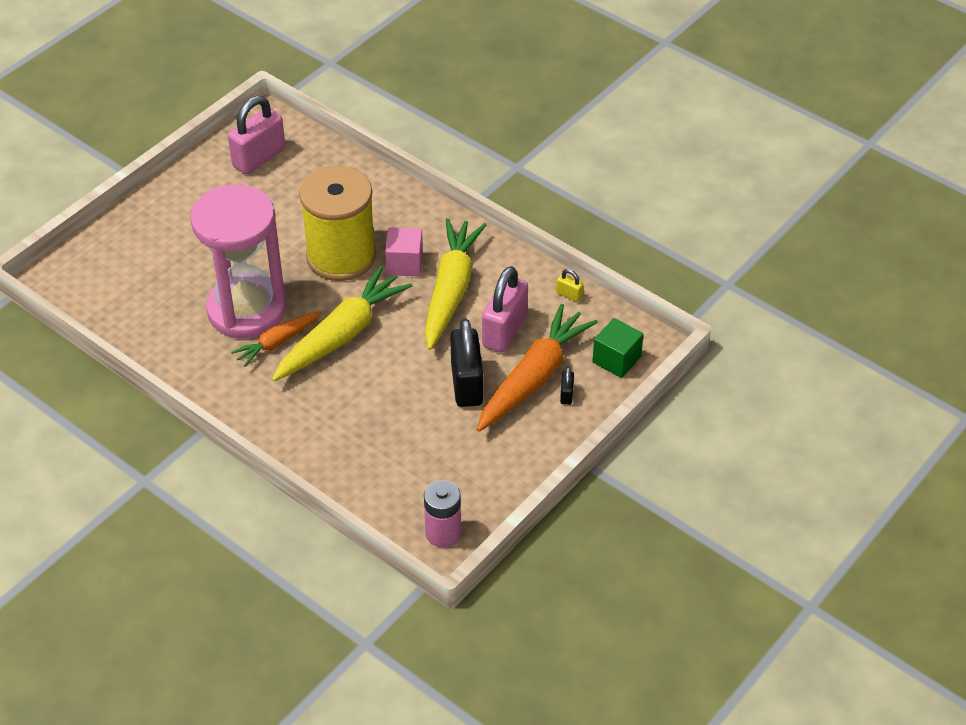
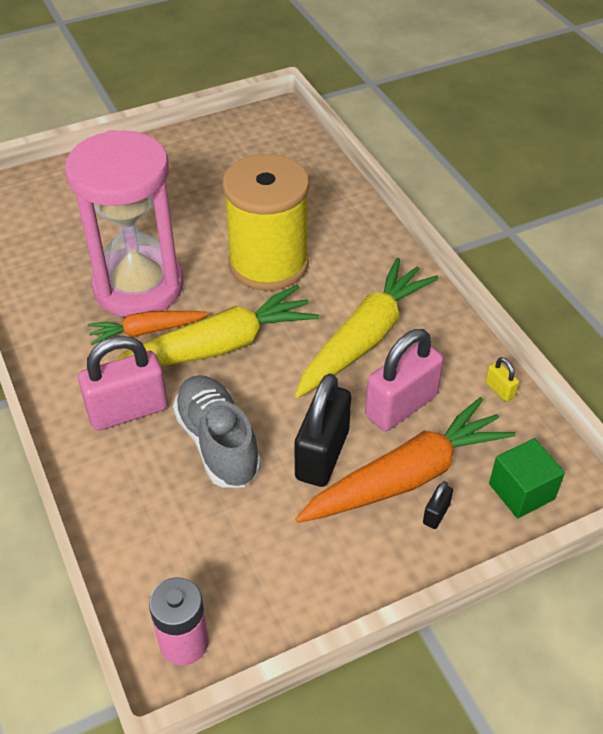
camera: 25 degrees right, 0 degrees up
pink padlock [228,96,285,174] -> pink padlock moved to [78,336,168,431]
pink cube [385,227,423,276] -> none
none -> grey shoe [173,375,261,488]

